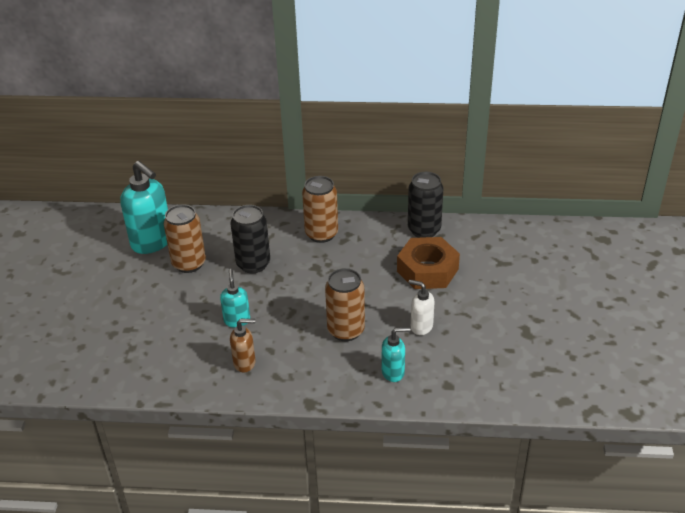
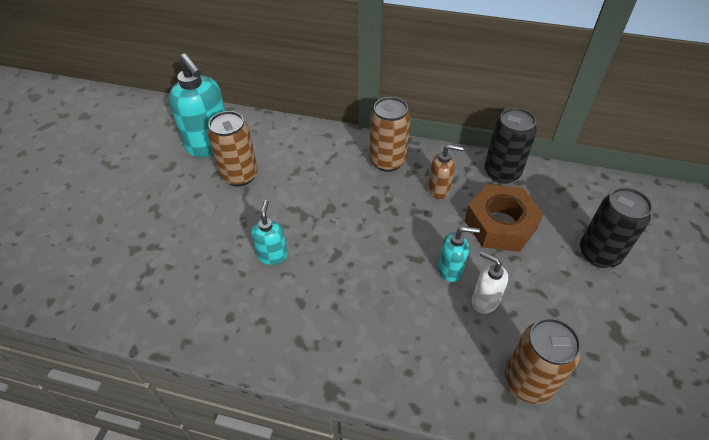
camera: 10 degrees right, 10 degrees up
brown soap dispenser [230,319,256,372] -> brown soap dispenser moved to [428,144,464,199]
black can [231,205,270,273] -> black can moved to [580,187,653,268]
brown can [325,268,365,341] -> brown can moved to [505,318,581,404]
turquoise soap dispenser [382,327,410,382] -> turquoise soap dispenser moved to [438,226,480,282]

